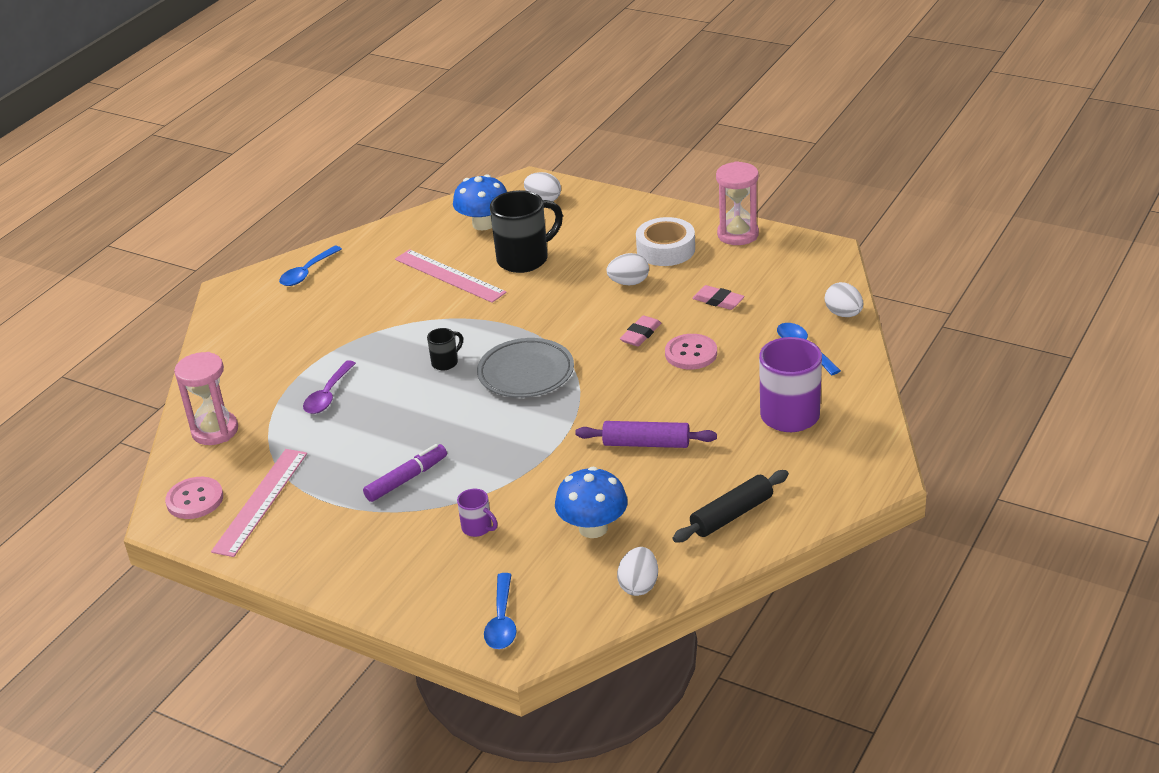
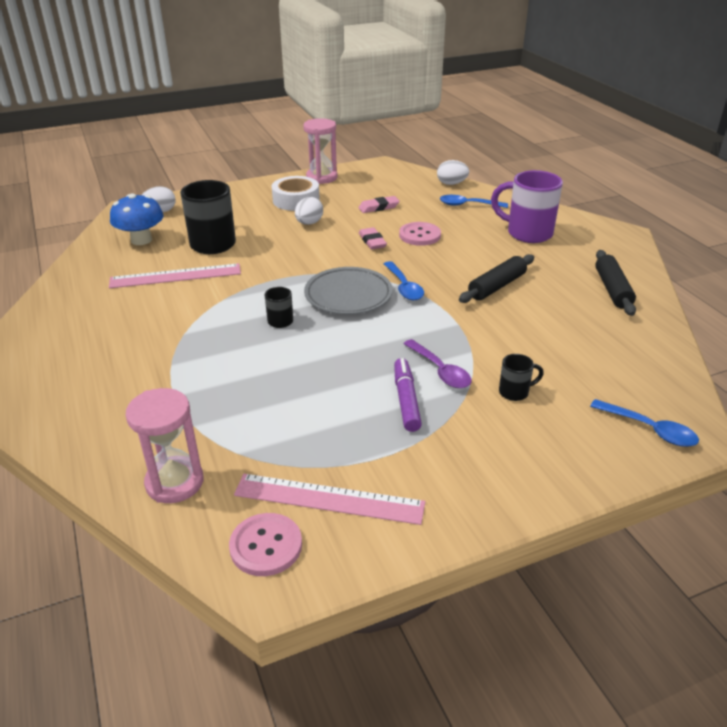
camera: 55 degrees left, 0 degrees up
pink ruler [211,449,307,557] -> pink ruler turned 45 degrees counterclockwise [234,474,425,525]
blue spoon [279,246,342,286] -> blue spoon moved to [384,261,424,300]
purple spoon [303,360,356,414] -> purple spoon moved to [404,339,472,388]
purple mug [457,489,498,537] -> black mug [499,354,544,401]
blue mushroom [555,467,628,538] -> none
purple rolling pin [575,421,717,448] -> black rolling pin [459,254,534,303]
white egg [617,547,658,596] -> none

